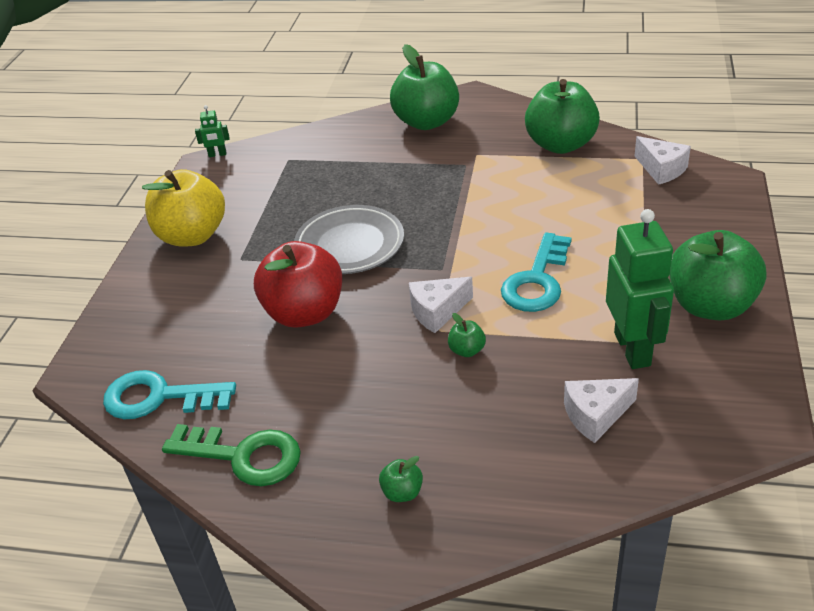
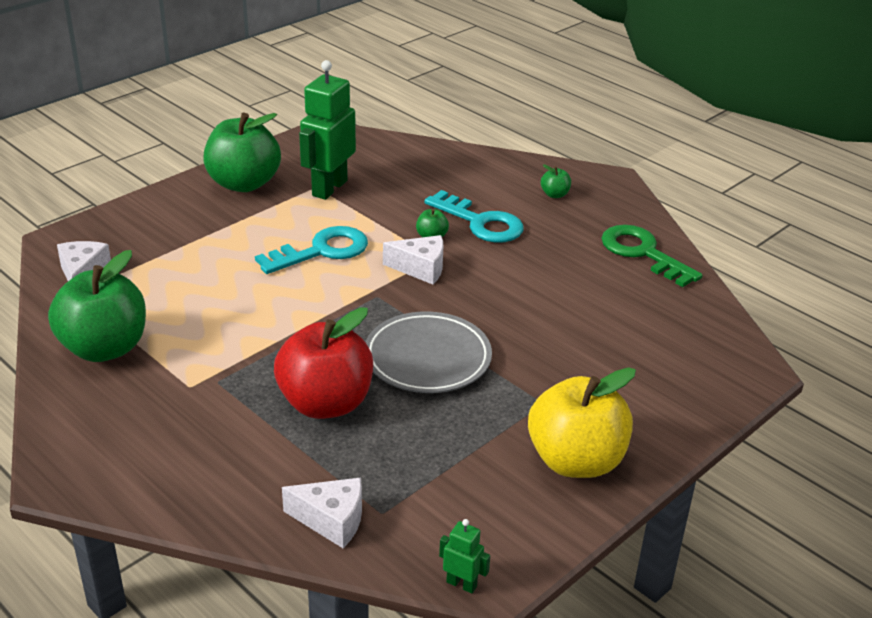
camera: 150 degrees left, 5 degrees down
turquoise key [103,370,236,419] -> turquoise key moved to [424,190,524,243]
red apple [254,241,342,328] -> red apple moved to [274,307,373,419]
green apple [390,44,459,130] -> none
white cheese [564,378,639,443] -> white cheese moved to [282,478,362,548]

